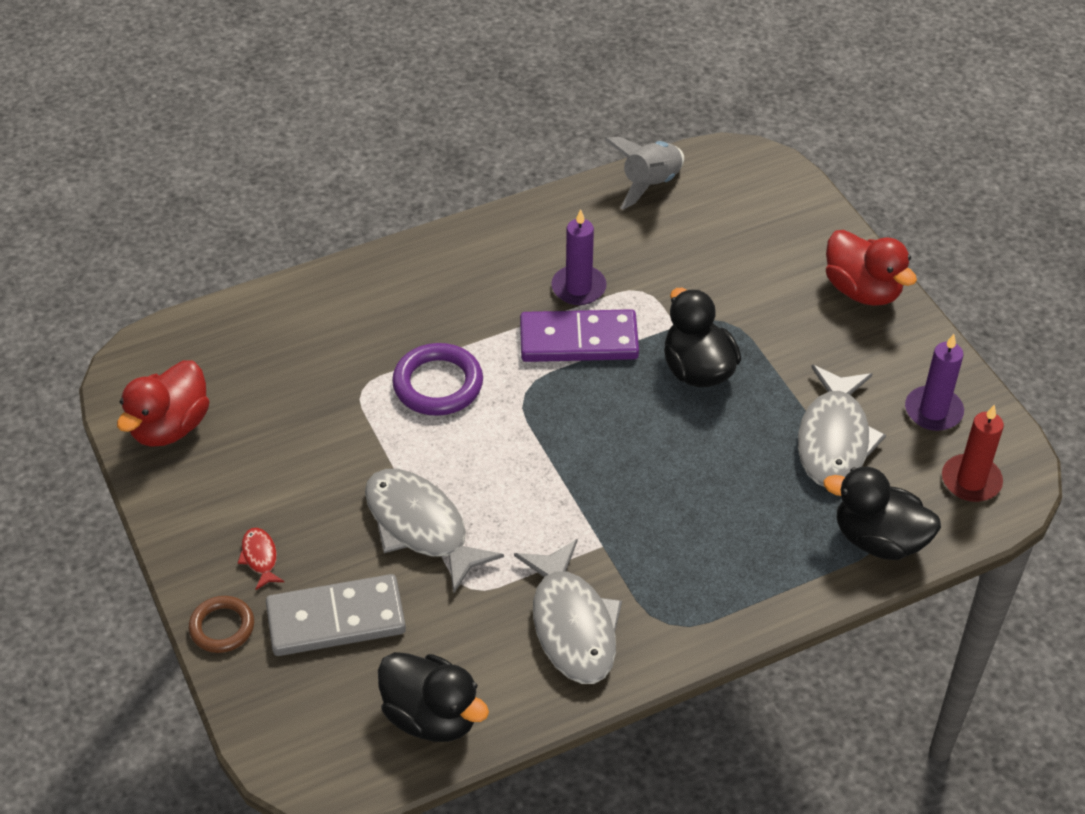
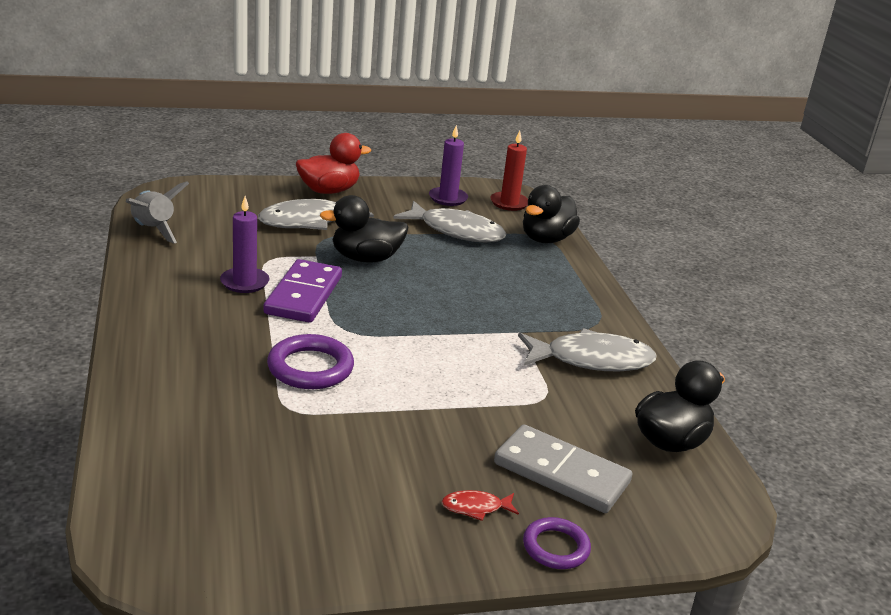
camera: 80 degrees left, 20 degrees down
red duck [117,360,209,447] -> none
brown ring [189,596,254,653] -> purple ring [523,517,591,569]
grey domino [266,574,406,656] -> grey domino turned 60 degrees counterclockwise [494,424,632,513]
grey fish [365,469,504,593] -> grey fish moved to [258,199,374,230]

